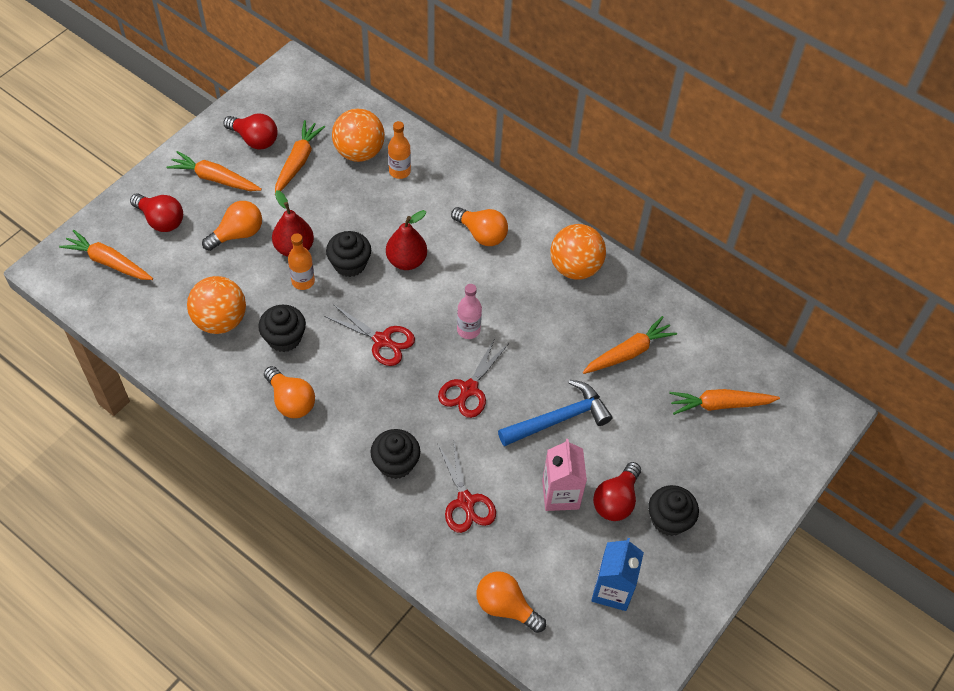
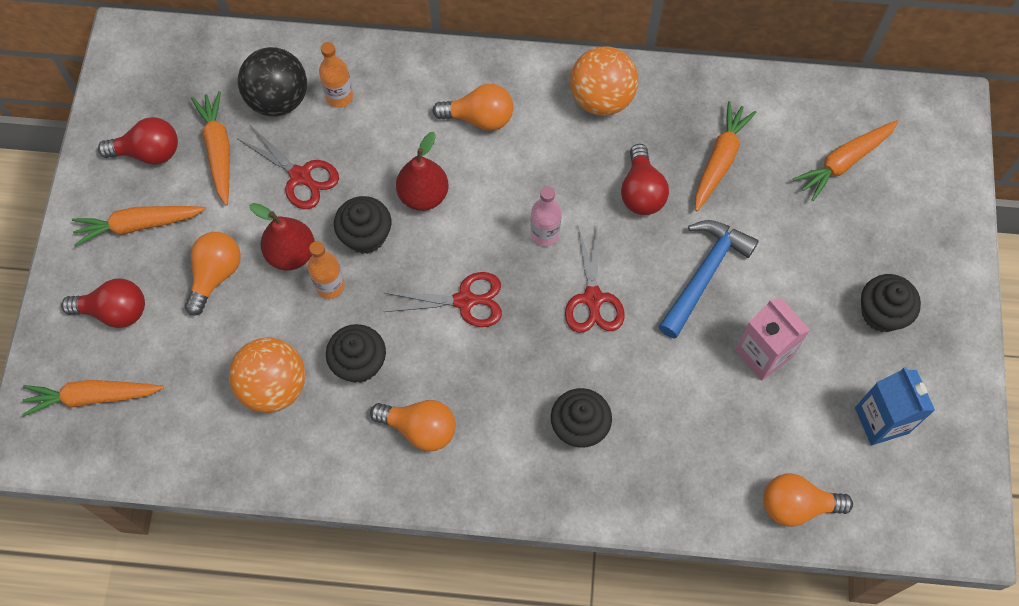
camera: 30 degrees left, 10 degrees up
orange ball [332,109,385,162] -> black ball [238,47,307,117]
red scissors [437,438,496,533] -> red scissors moved to [238,126,339,209]
red light bulb [593,462,641,521] -> red light bulb moved to [621,144,669,215]

